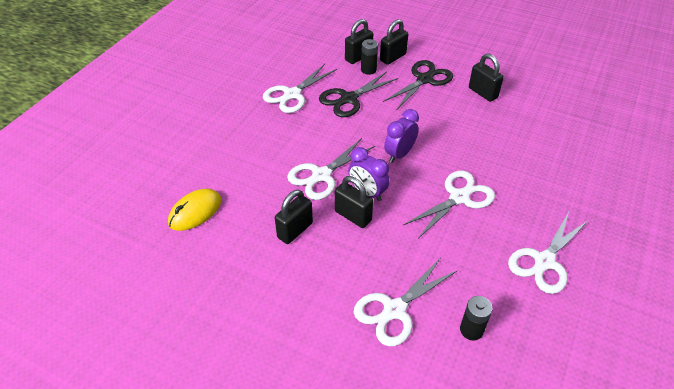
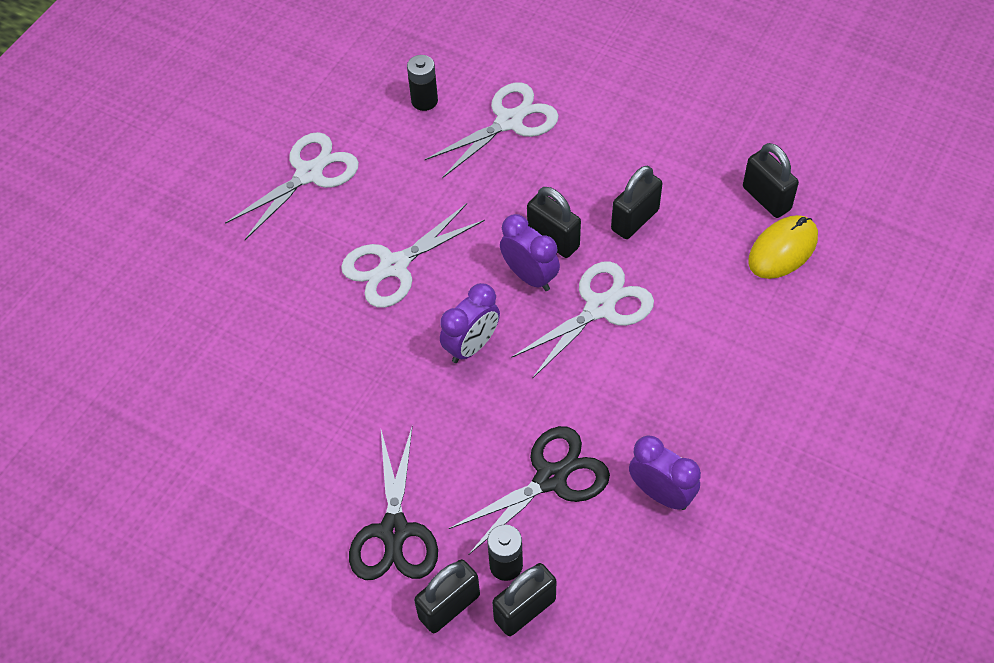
camera: 175 degrees left, 10 degrees up
white scissors [263,64,337,113] -> purple clock [629,435,701,510]
black scissors [383,60,453,109] -> black scissors turned 45 degrees counterclockwise [349,428,438,580]
black padlock [469,54,504,102] -> black padlock moved to [743,143,799,218]

